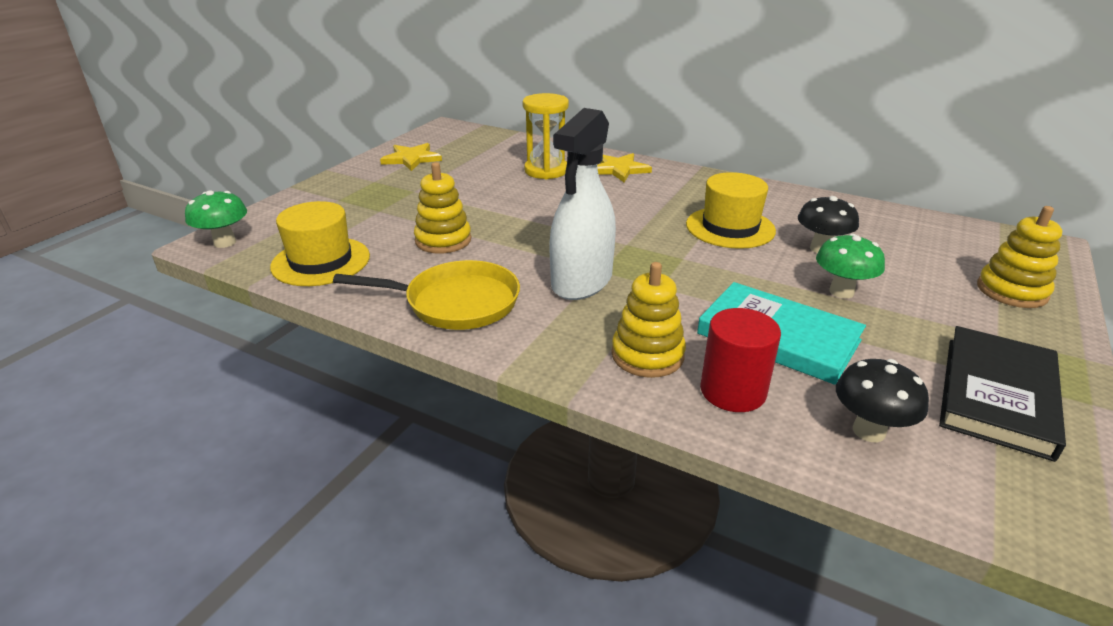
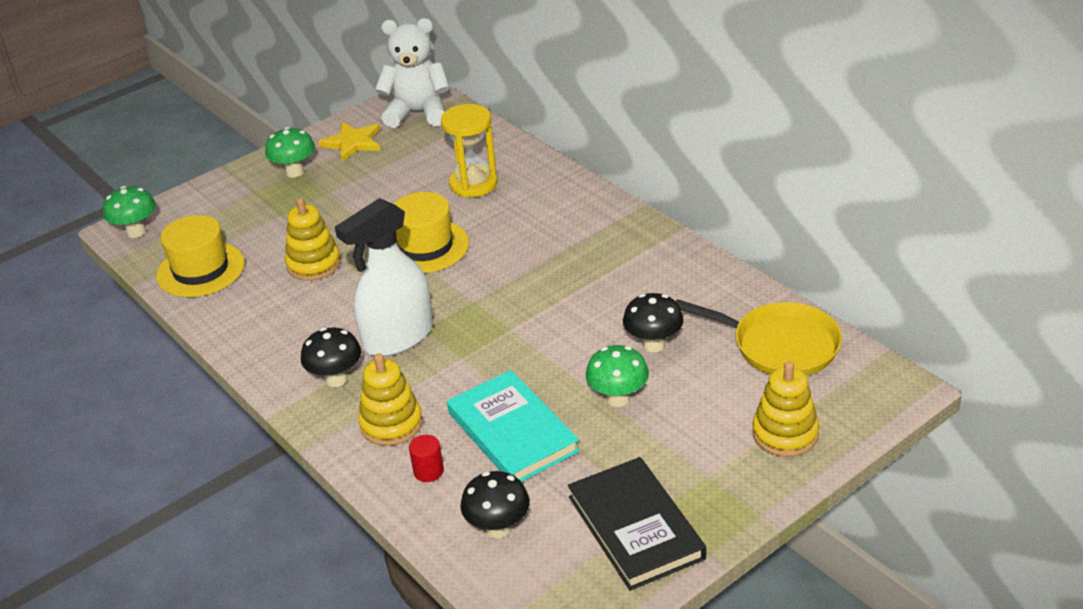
camera: 25 degrees right, 5 degrees up
yellow pan [333,260,520,330] -> yellow pan moved to [676,299,842,376]
yellow star [597,153,652,182] -> none
yellow hat [686,172,776,249] -> yellow hat moved to [394,192,469,273]
red cylinder [700,308,781,412] -> red cylinder [409,435,444,482], size x0.55
black book [939,326,1066,462] -> black book turned 75 degrees counterclockwise [568,457,706,591]
none -> green mushroom [265,127,315,177]
none -> black mushroom [301,328,361,387]
none -> white teddy bear [375,18,450,128]

